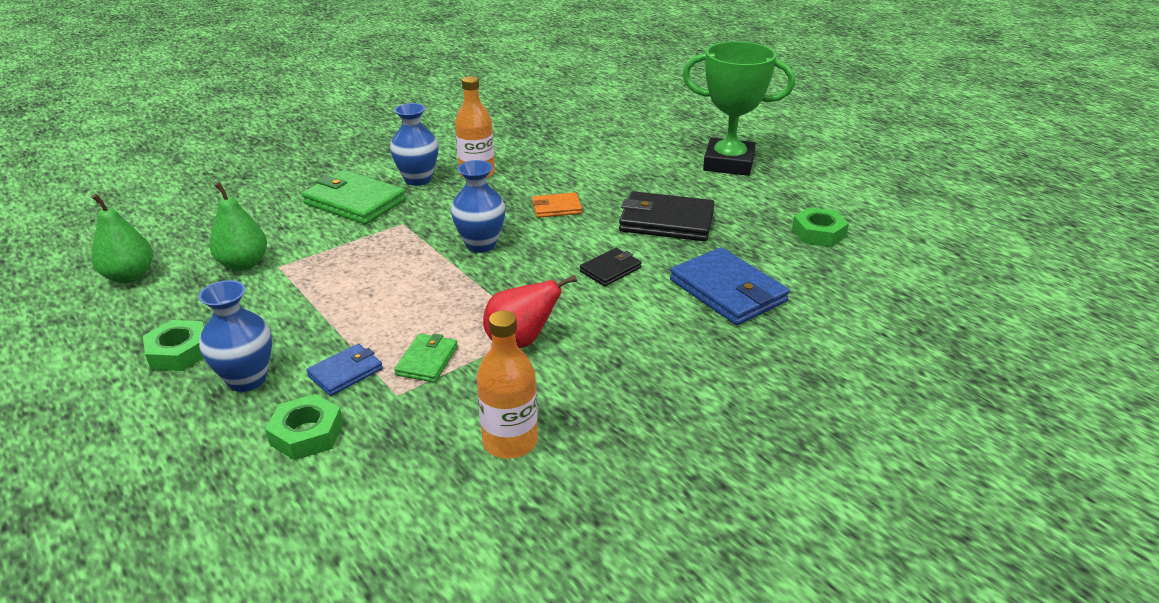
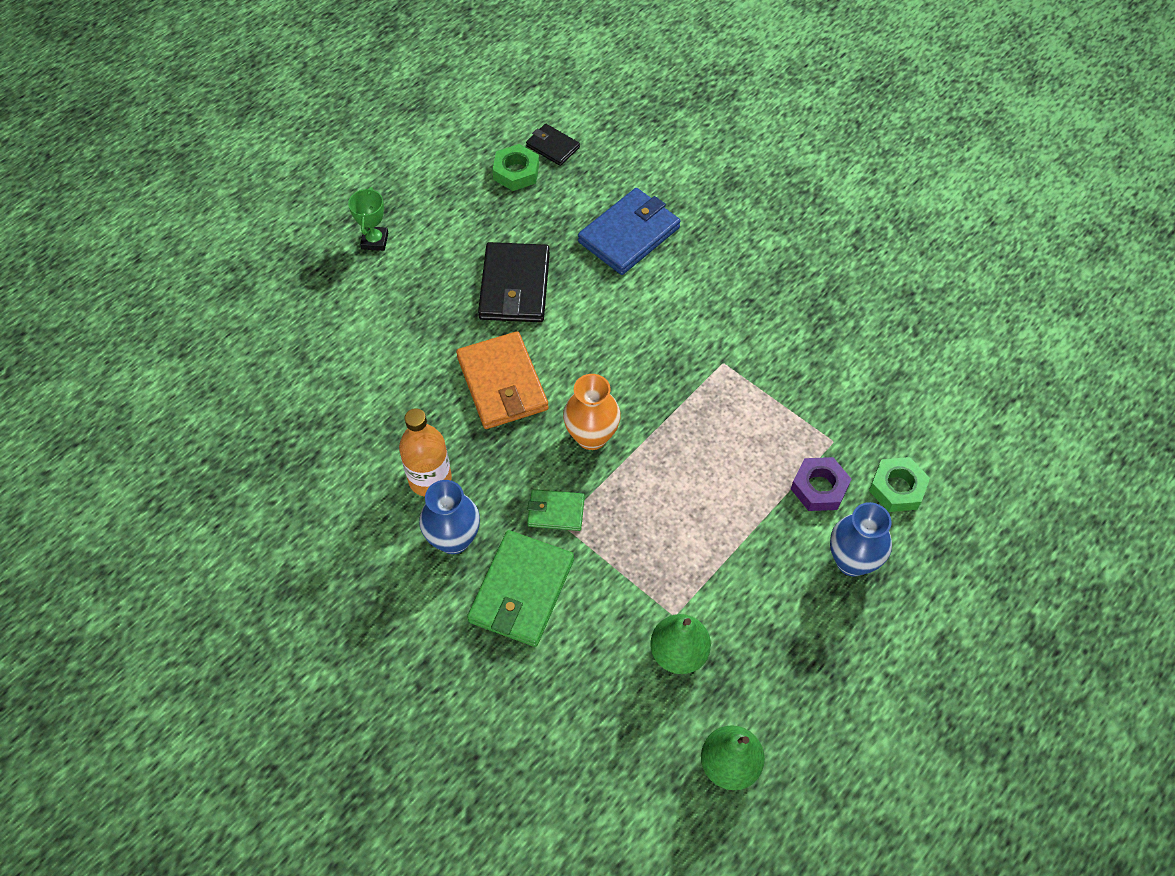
camera: 100 degrees left, 25 degrees up
green nut [143,320,204,371] -> none
blue wallet [306,344,383,396] -> purple nut [791,457,851,511]
green wallet [394,333,458,383] -> green wallet moved to [527,489,585,531]
blue vase [451,160,506,253] -> orange vase [563,374,621,450]
orange bottle [477,311,538,459] -> none
red pear [483,275,577,348] -> none
orange wallet [532,193,582,218] -> orange wallet [456,331,548,429], size x1.84
black wallet [580,248,642,286] -> black wallet moved to [526,124,580,166]
green trophy [682,41,795,176] -> green trophy [348,187,388,251], size x0.46

